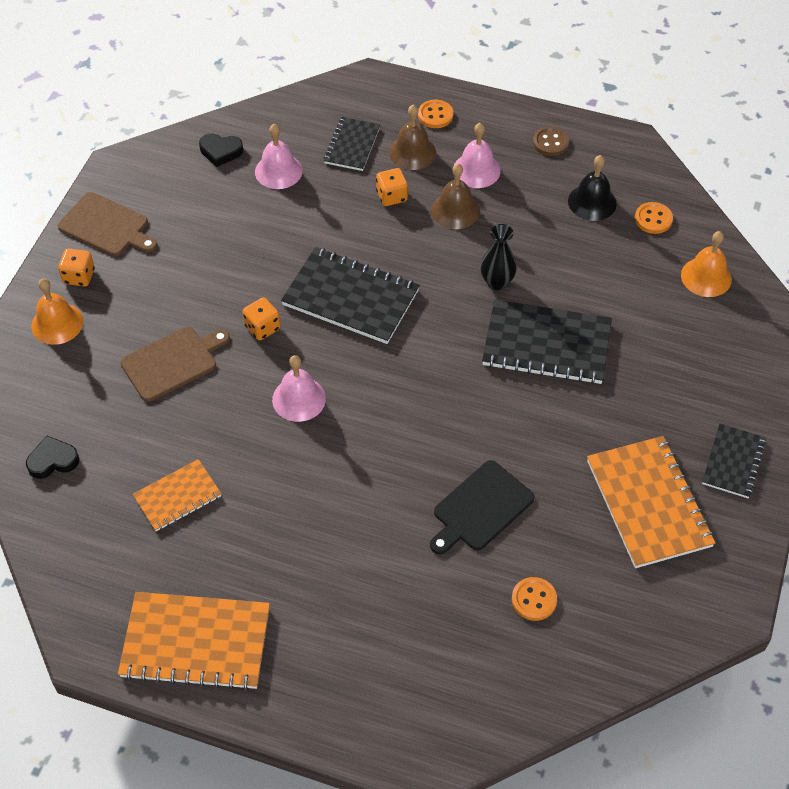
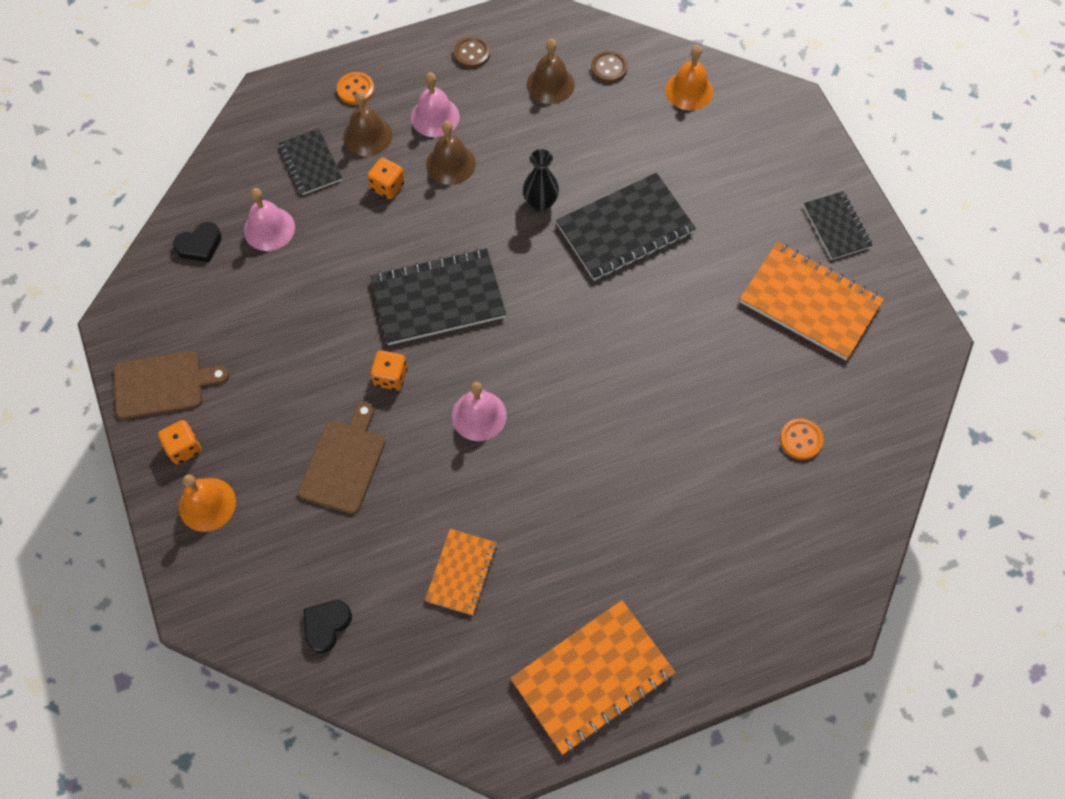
camera: 40 degrees left, 10 degrees up
black cutting board [430,460,535,554] -> none
black bell [568,155,617,221] -> brown bell [527,39,575,104]
orange button [635,202,673,234] -> brown button [591,51,628,83]

